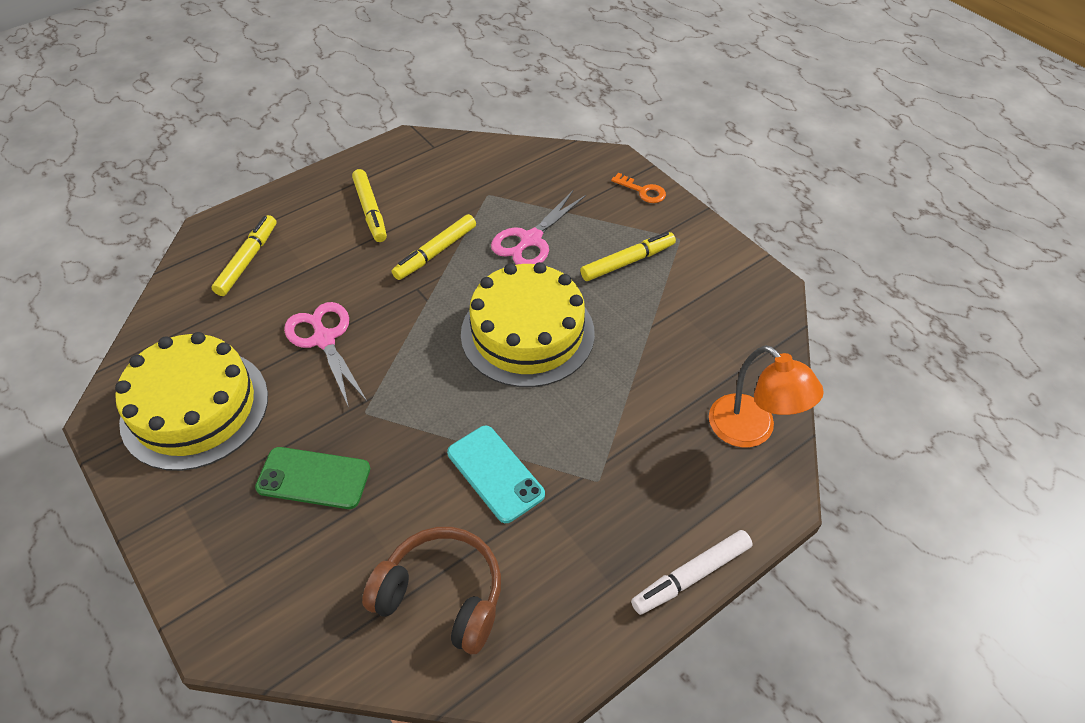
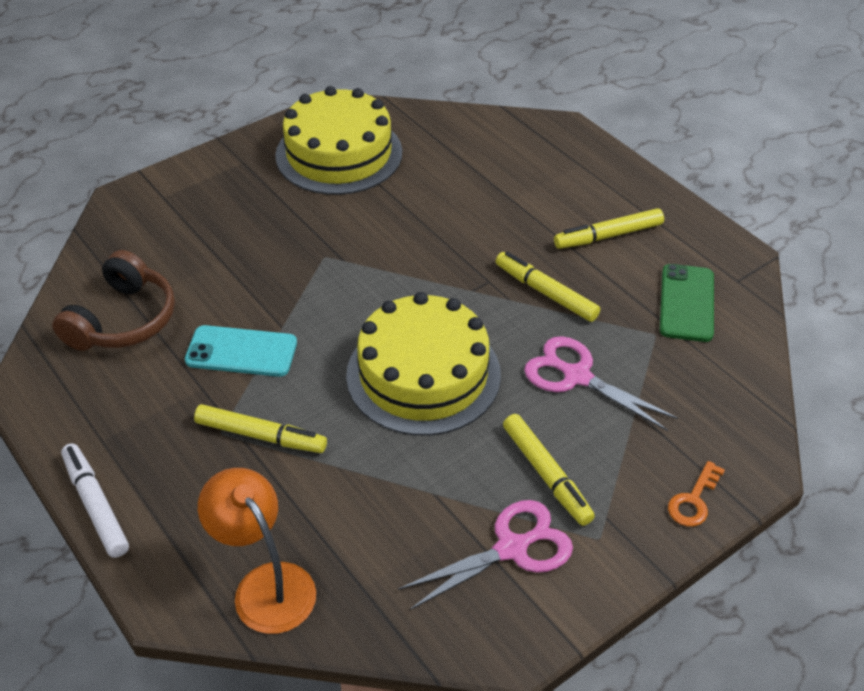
camera: 90 degrees right, 5 degrees down
yellow marker [211,215,277,296] -> yellow marker moved to [194,404,327,453]
green phone [255,447,370,509] -> green phone moved to [660,264,714,342]
pink scissors [284,302,367,408] -> pink scissors moved to [398,500,573,610]
turquoise phone [447,426,545,523] -> turquoise phone turned 45 degrees clockwise [185,325,297,377]
orange lamp [709,345,824,447] -> orange lamp turned 90 degrees clockwise [198,468,316,634]

